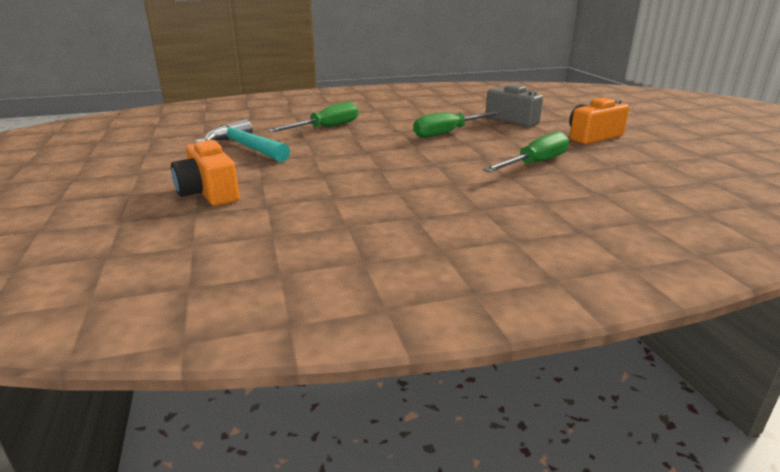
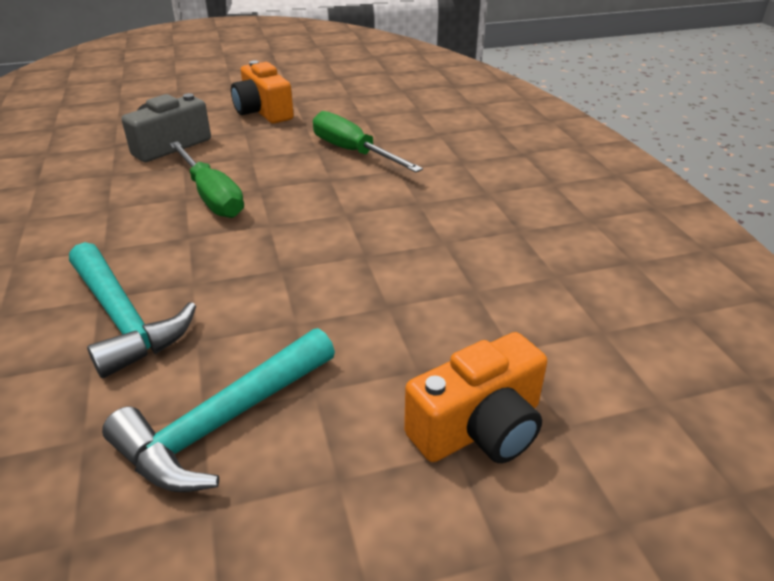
camera: 90 degrees left, 10 degrees up
green screwdriver [267,102,358,132] -> turquoise hammer [69,242,196,378]

